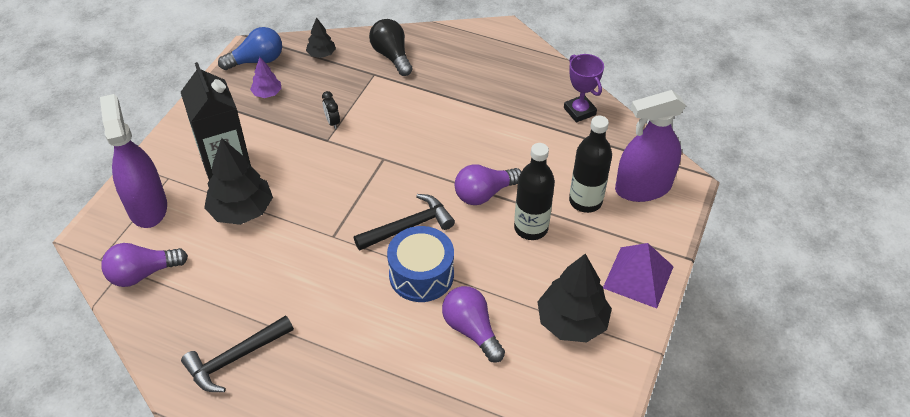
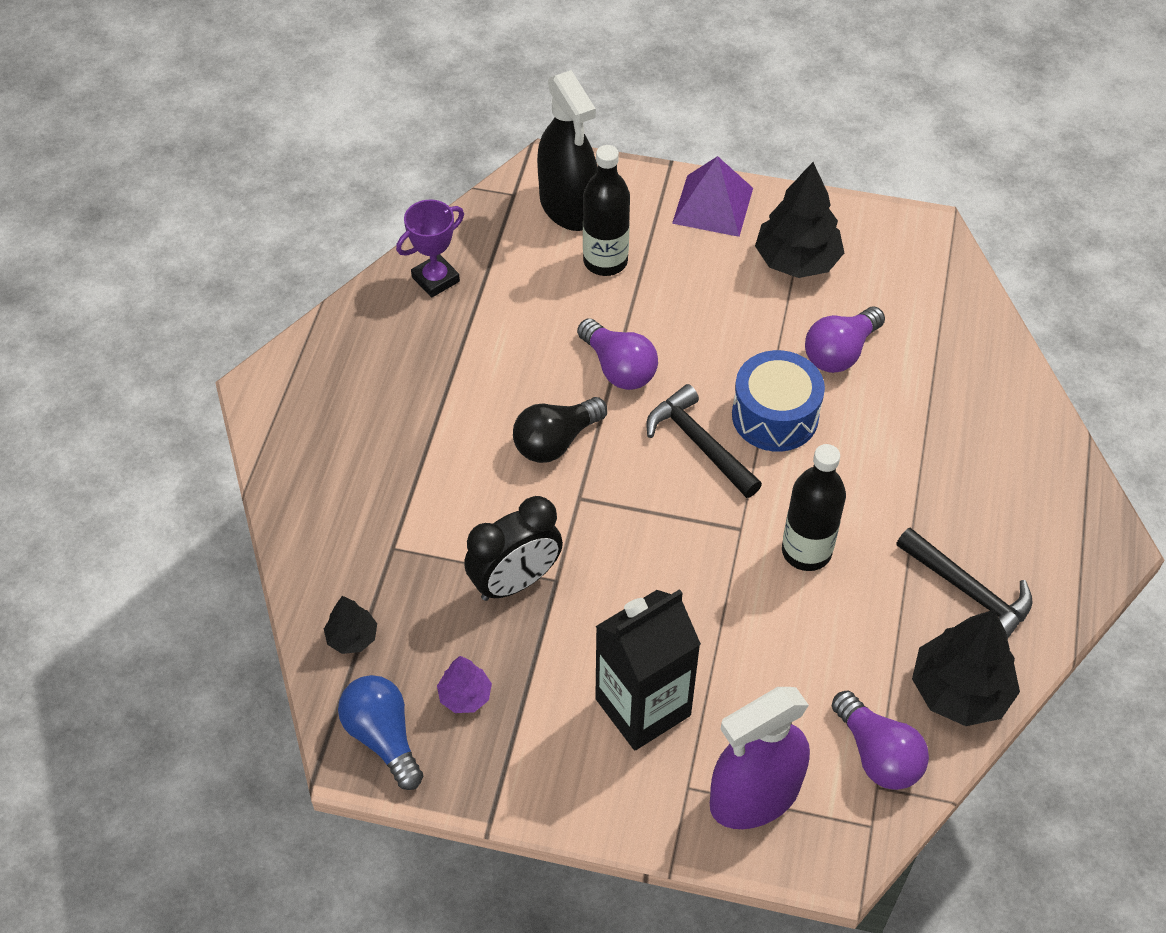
camera: 100 degrees left, 5 degrees up
black tree [204,138,273,225] -> black tree moved to [912,610,1020,726]
black clock [322,91,340,129] -> black clock [464,496,563,601], size x2.14
black light bulb [369,19,413,76] -> black light bulb moved to [513,397,607,463]
black bottle [514,143,555,240] -> black bottle moved to [782,444,846,571]
purple spray bottle [615,90,686,202] -> black spray bottle [537,70,597,231]

